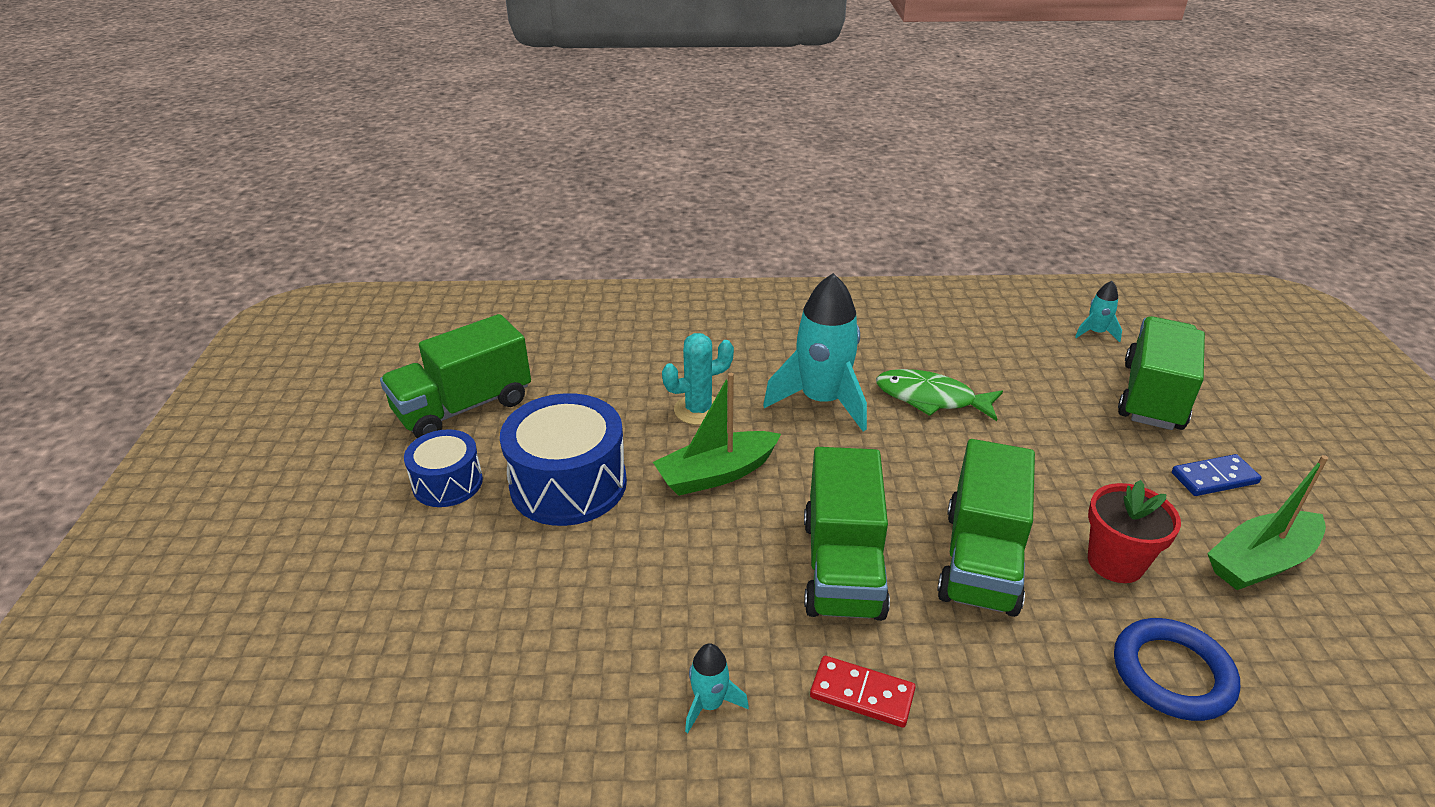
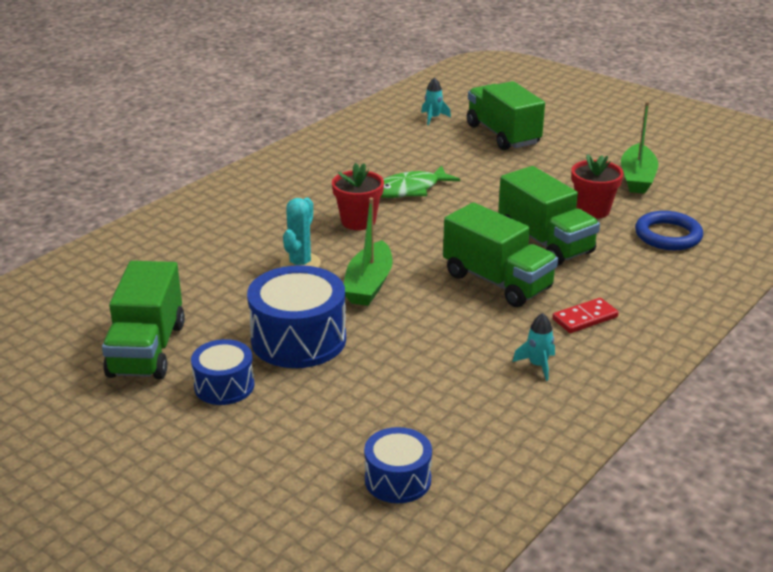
camera: 50 degrees left, 5 degrees down
turquoise rocket [763,273,867,431] -> red flower pot [332,163,384,230]
blue domino [1172,454,1261,496] -> none
none -> blue drum [364,427,432,503]

